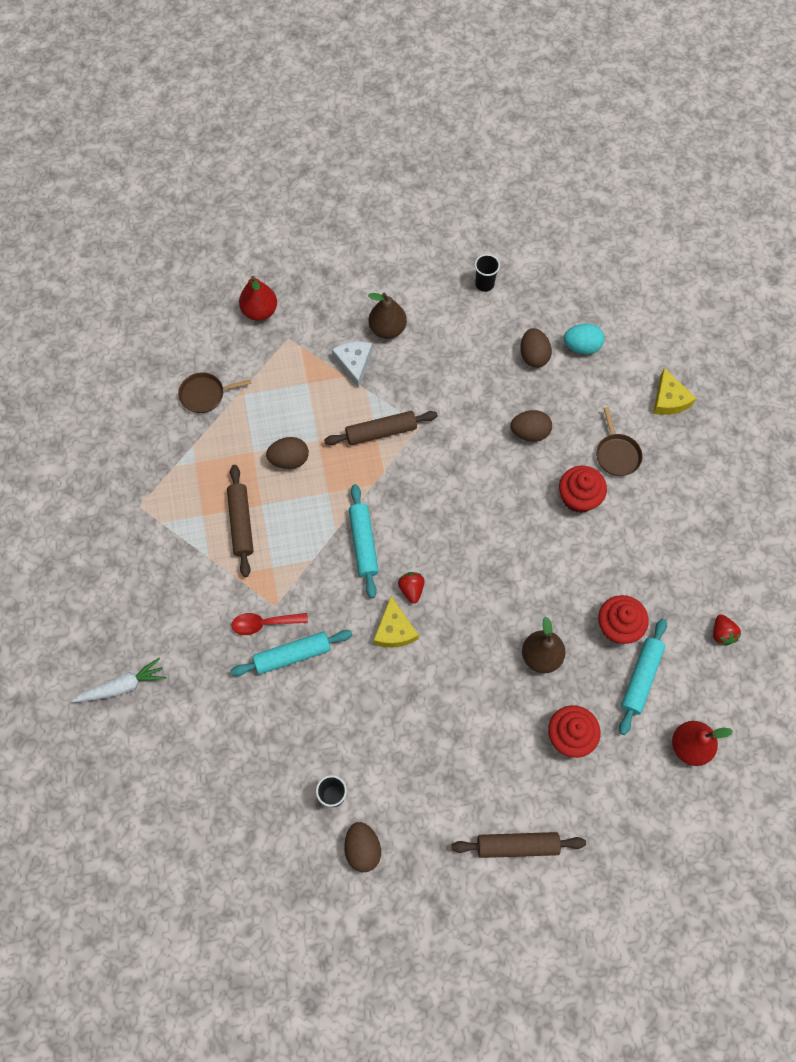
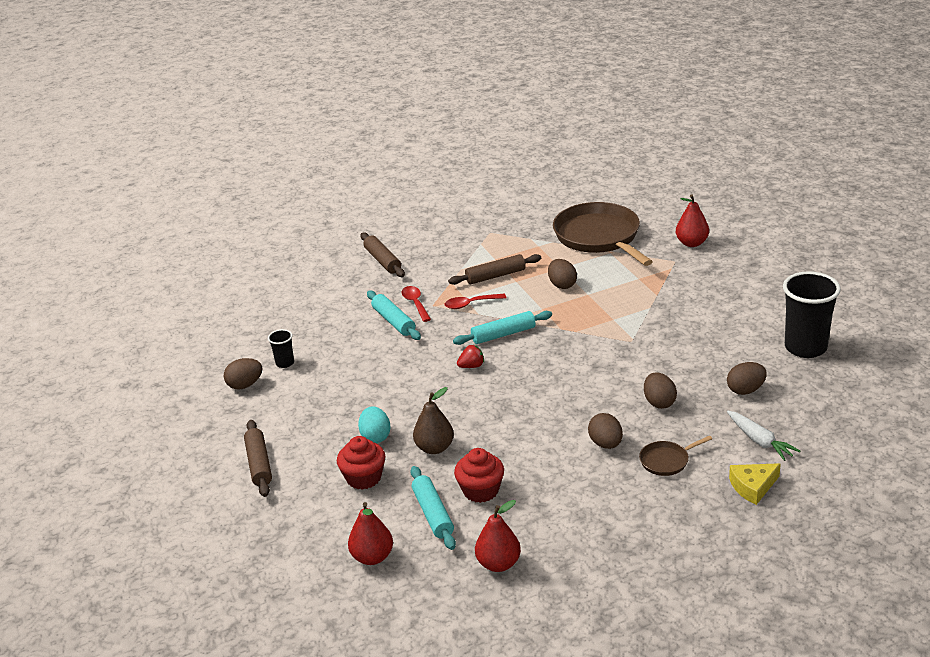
camera: 80 degrees right, 35 degrees down
white carrot [72,658,166,702] -> white carrot moved to [727,411,800,461]
brown pan [178,372,251,413] -> brown pan [553,202,653,266], size x2.30
brown rolling pin [324,411,438,445] -> brown rolling pin moved to [361,232,405,277]
white cheese [332,342,372,388] -> none
brown pear [368,293,407,339] -> none
yellow cheese [374,596,419,647] -> none
black cup [475,254,500,292] -> black cup [783,271,841,358], size x2.14
red cupcake [559,466,607,513] -> brown egg [588,413,623,449]
turquoise egg [564,324,605,354] -> turquoise egg moved to [358,406,391,443]
turquoise rolling pin [619,619,667,735] -> turquoise rolling pin turned 60 degrees clockwise [410,466,456,550]
red strawberry [713,615,741,645] -> red pear [475,500,521,572]
none -> red spoon [445,293,506,309]

